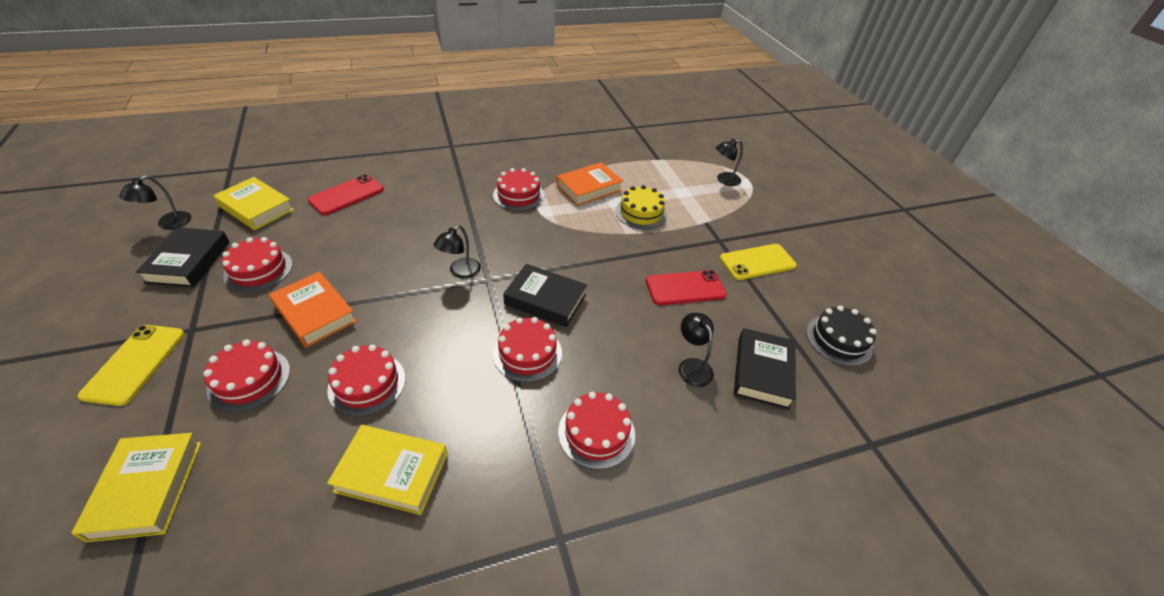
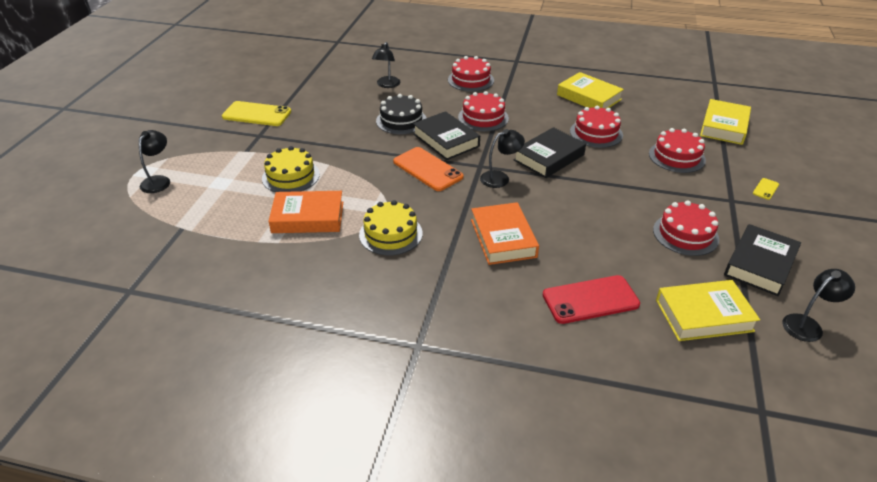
camera: 145 degrees left, 5 degrees down
yellow phone [78,325,185,406] -> yellow phone [753,178,779,200], size x0.45
yellow book [213,177,294,230] -> yellow book turned 75 degrees counterclockwise [656,280,760,341]
orange book [269,272,357,348] -> orange book moved to [471,202,539,265]
red cake [493,168,544,211] -> yellow cake [359,200,423,255]
red phone [645,270,727,305] -> none
black lamp [716,139,743,186] -> black lamp turned 90 degrees counterclockwise [139,130,170,193]
black book [734,328,796,410] -> black book moved to [514,127,586,178]
black cake [806,306,876,366] -> black cake moved to [376,94,426,134]
none -> orange phone [393,147,464,191]

